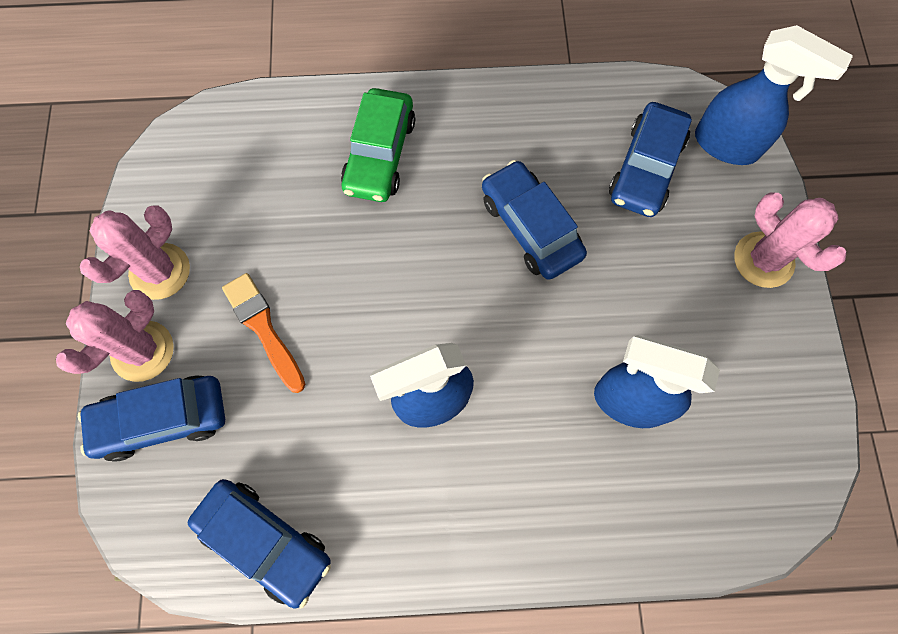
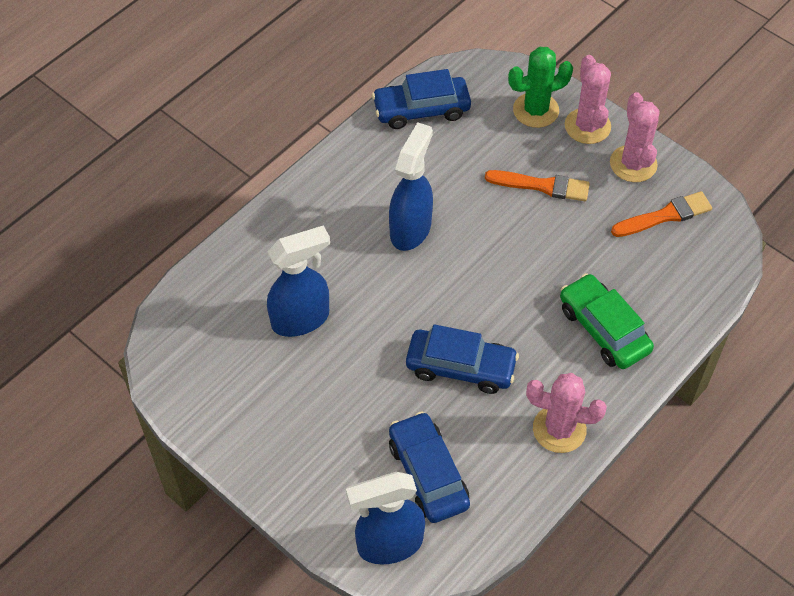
camera: 135 degrees right, 15 degrees down
blue car [78,375,225,462] -> green cactus [508,47,573,128]
pink cactus [734,192,846,288] -> pink cactus moved to [526,373,607,453]
none -> orange brush [611,191,712,237]

